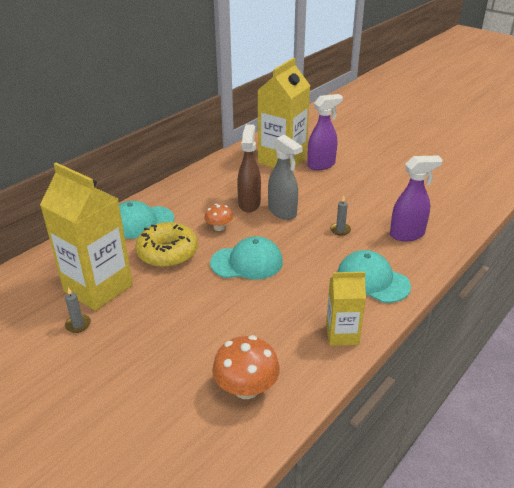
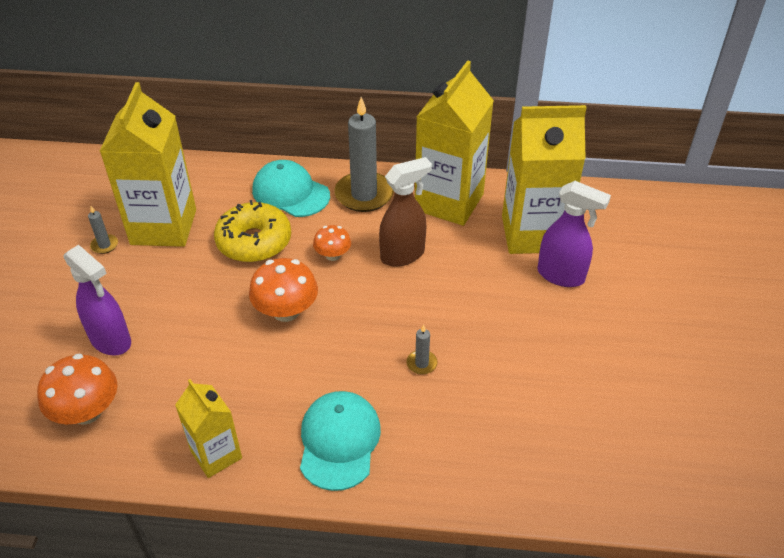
camera: 55 degrees right, 10 degrees up
turquoise cap [210,236,283,280] -> orange mushroom [249,258,318,322]
grey spray bottle [268,135,303,220] -> none
purple spray bottle [390,156,443,241] -> purple spray bottle moved to [63,245,131,356]
none -> grey candle [334,97,394,212]
none -> yellow carton [415,60,494,226]

